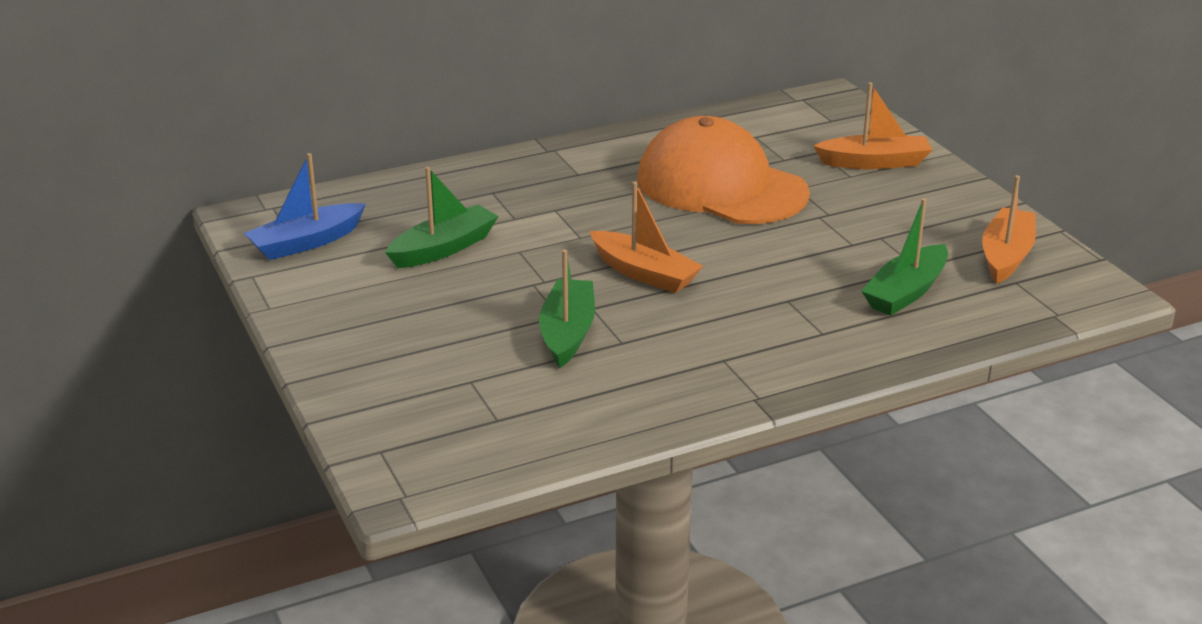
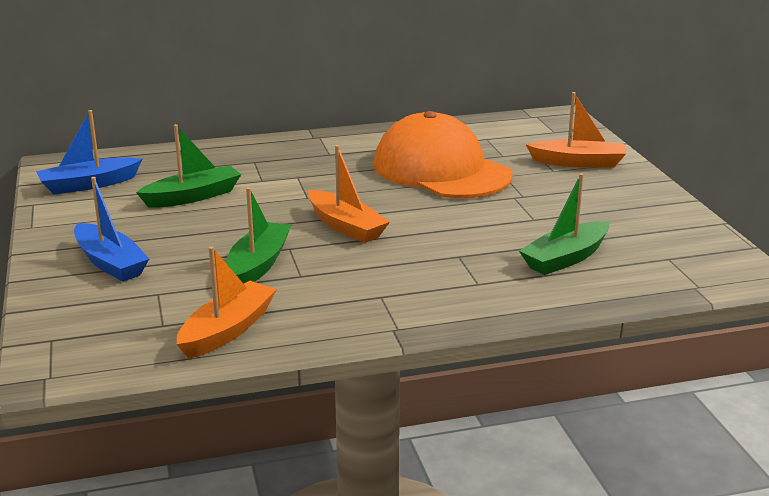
camera: 10 degrees right, 5 degrees down
orange boat [982,175,1036,284] -> orange boat moved to [177,246,277,359]
none -> blue boat [74,177,149,282]

